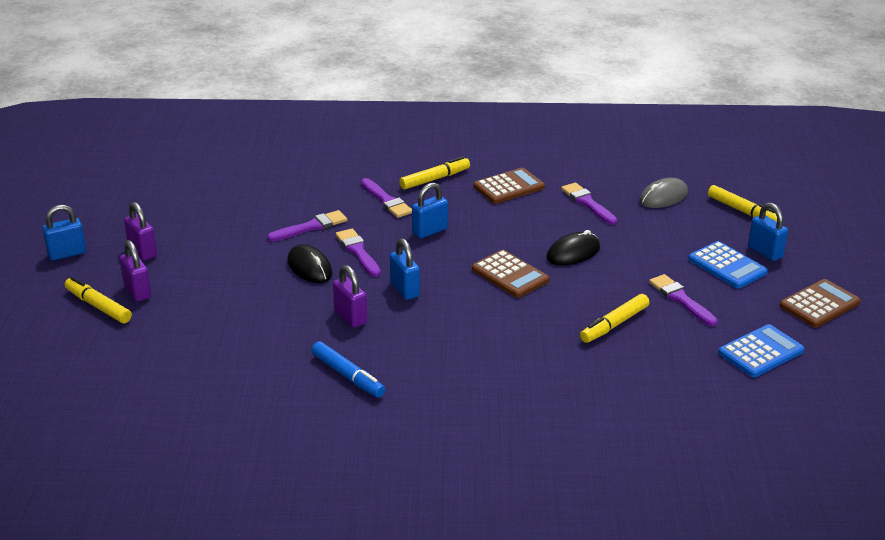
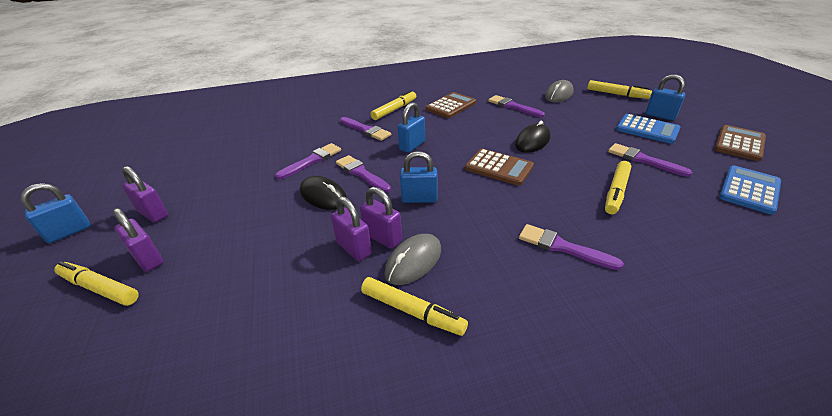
camera: 15 degrees left, 5 degrees up
blue marker [311,341,385,398] -> yellow marker [361,277,468,336]
blue padlock [390,238,420,300] -> blue padlock turned 45 degrees counterclockwise [400,151,437,203]
none -> purple padlock [331,196,372,261]
none -> grey mouse [384,234,441,285]
none -> purple brush [519,224,624,270]

